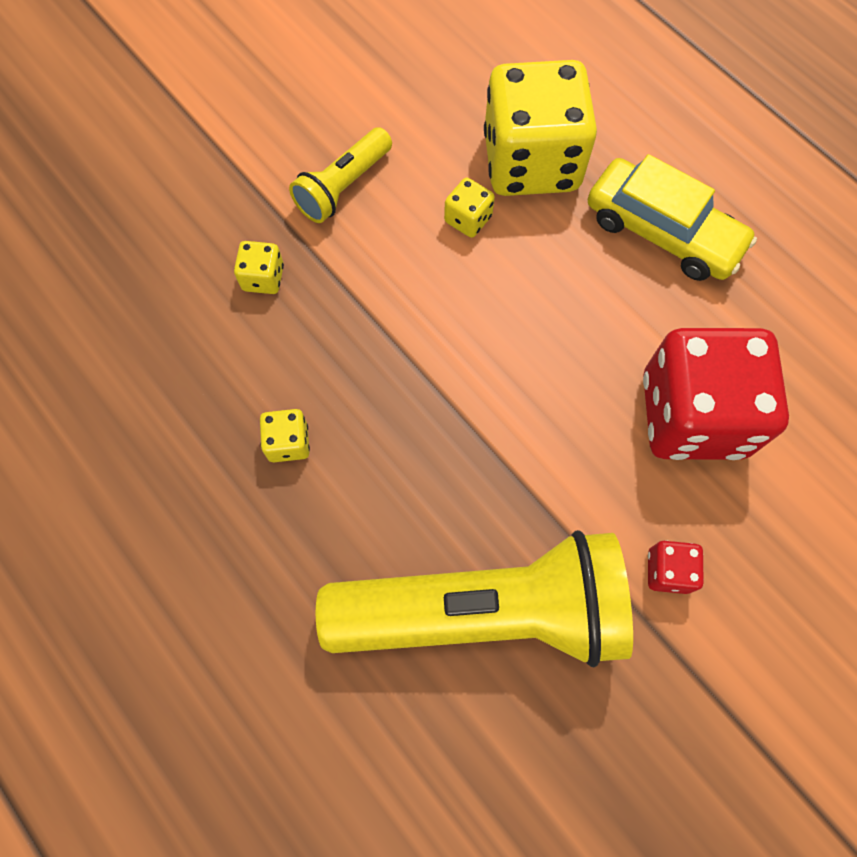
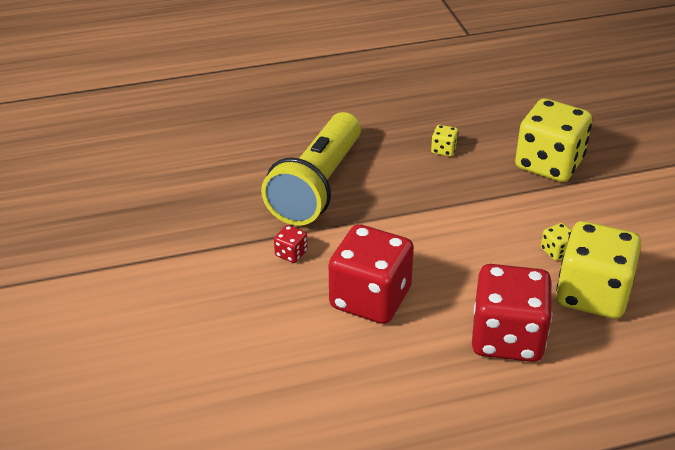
camera: 115 degrees right, 30 degrees down
yellow dice [234,241,284,294] -> yellow dice [515,98,592,182], size x2.48
yellow flashlight [289,127,392,223] -> none
yellow car [588,154,757,281] -> red dice [472,264,552,362]

